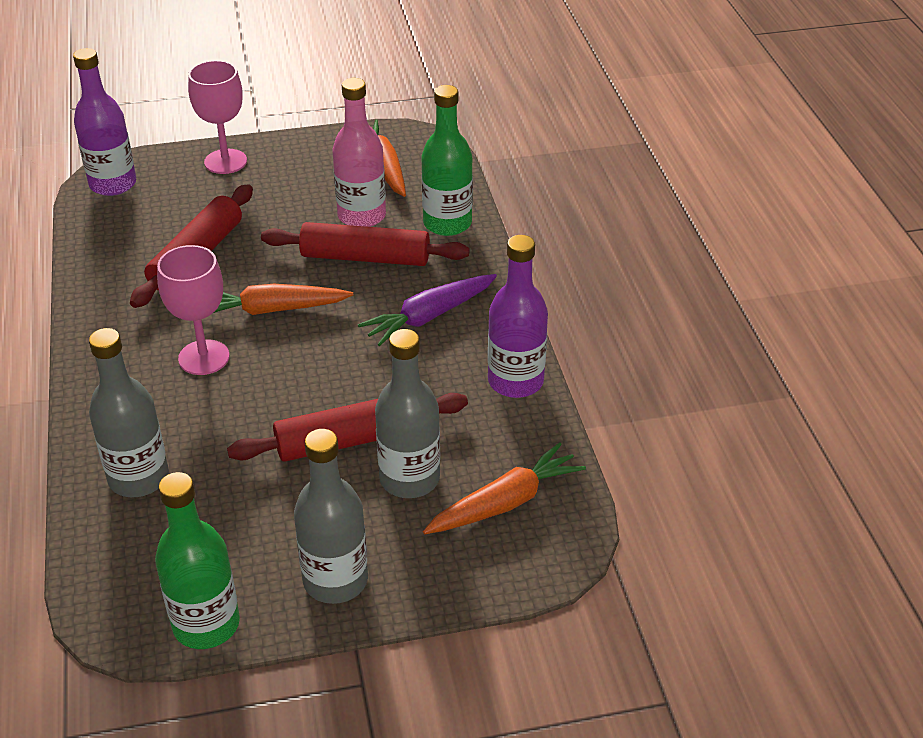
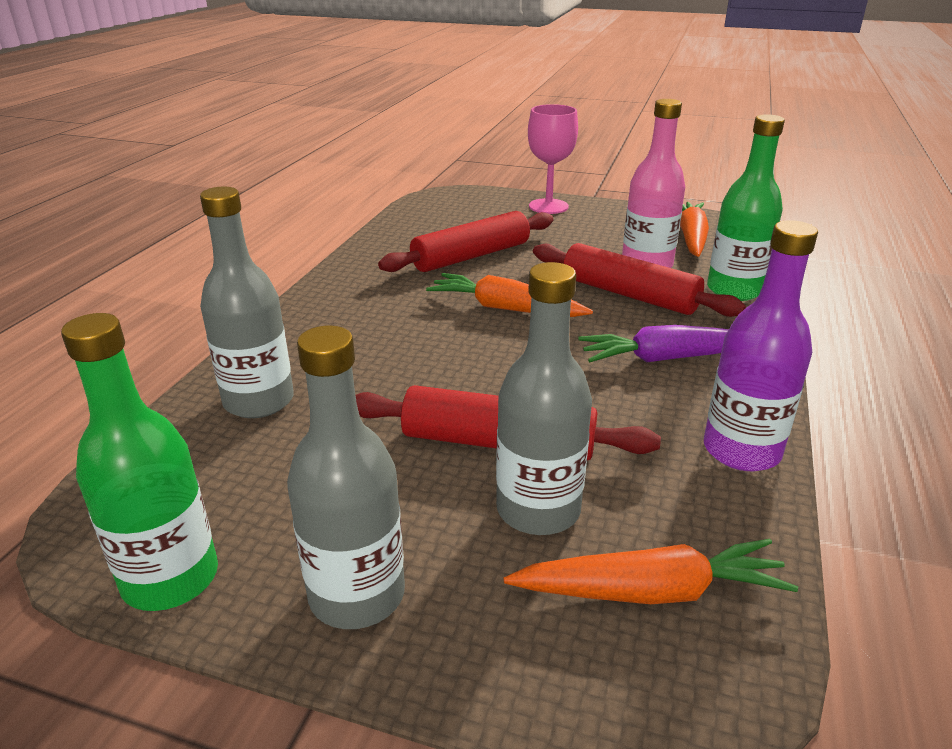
camera: 30 degrees right, 10 degrees down
purple bottle [73,48,136,196] -> none
pink goblet [157,245,229,375] -> none

